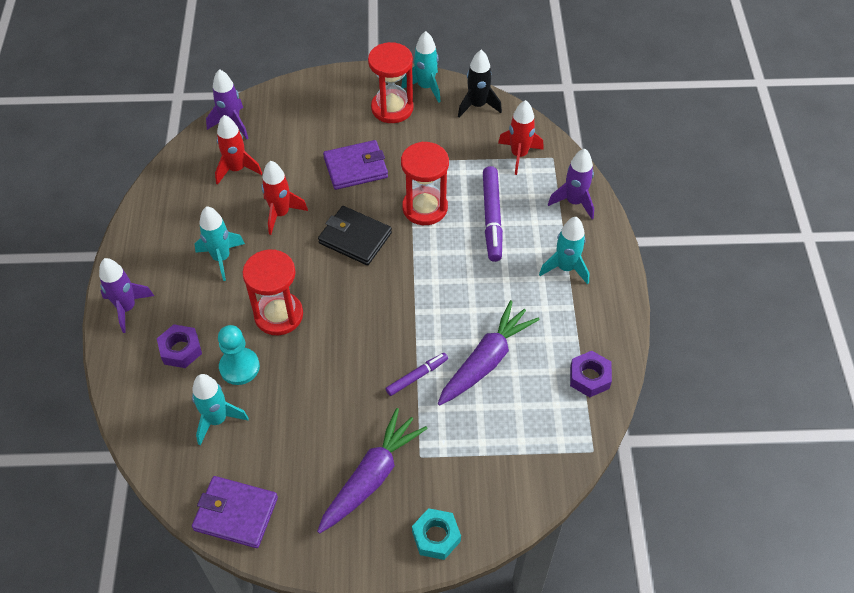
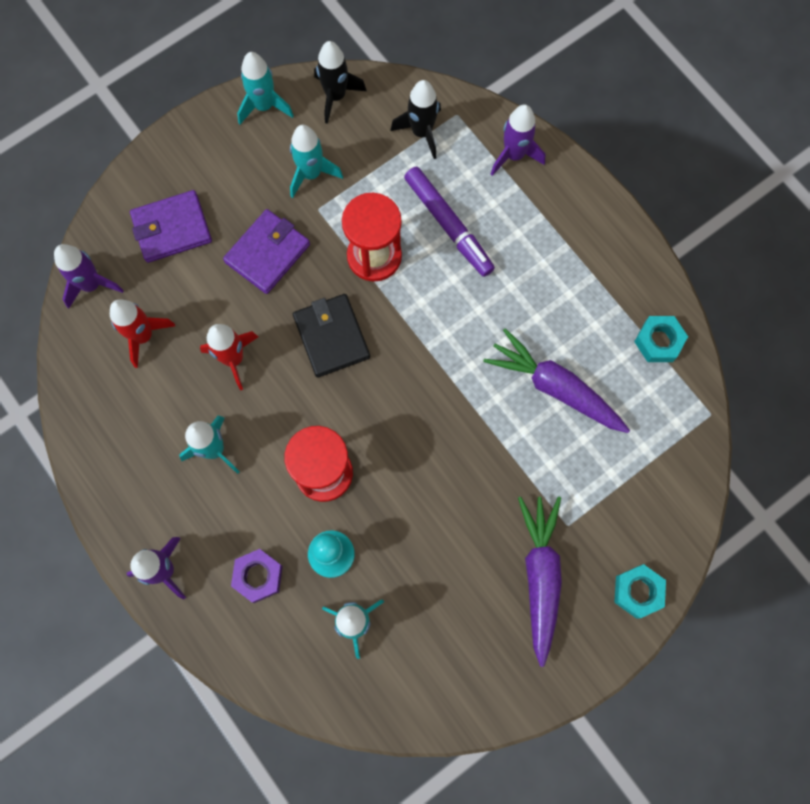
camera: 35 degrees left, 20 degrees up
purple wallet [192,476,278,548] -> purple wallet moved to [130,190,212,263]
black wallet [318,206,392,265] -> black wallet turned 75 degrees clockwise [293,294,370,378]
red hourglass [368,42,413,123] -> none
purple marker [386,353,448,396] -> none
purple carrot [438,300,539,405] -> purple carrot turned 60 degrees counterclockwise [483,328,630,433]
red rocket [498,100,544,175] -> black rocket [390,80,441,159]
turquoise rocket [539,217,590,285] -> turquoise rocket moved to [290,125,343,198]
purple nut [570,351,612,397] -> turquoise nut [634,316,688,362]

